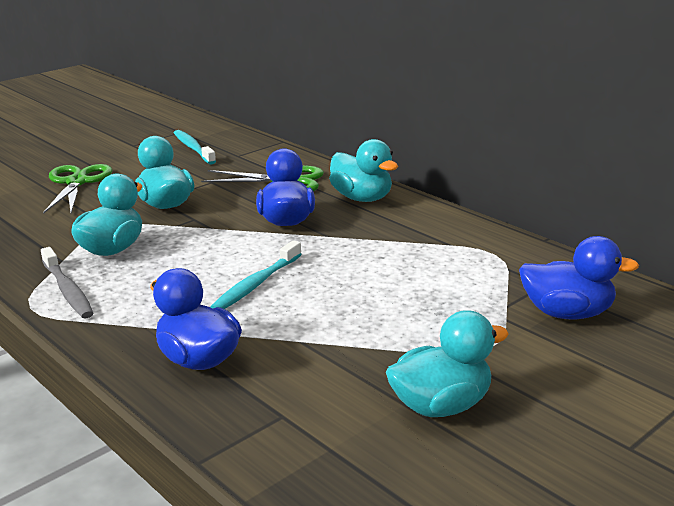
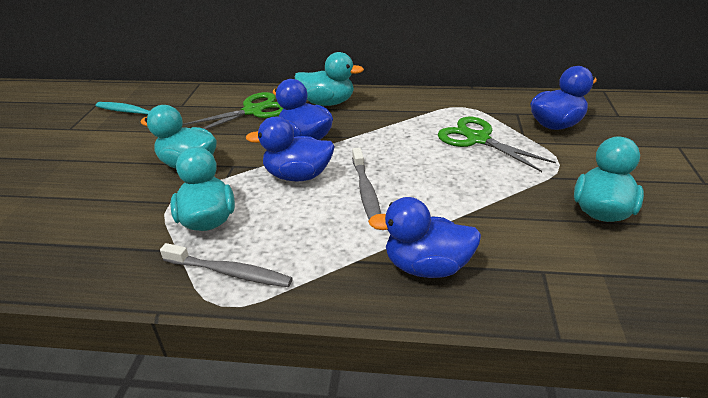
camera: 40 degrees left, 10 degrees up
green scissors [43,164,112,214] -> green scissors moved to [438,117,556,172]
turquoise toothbrush [210,240,302,309] -> grey toothbrush [352,147,381,219]
none -> blue duck [246,117,335,181]

